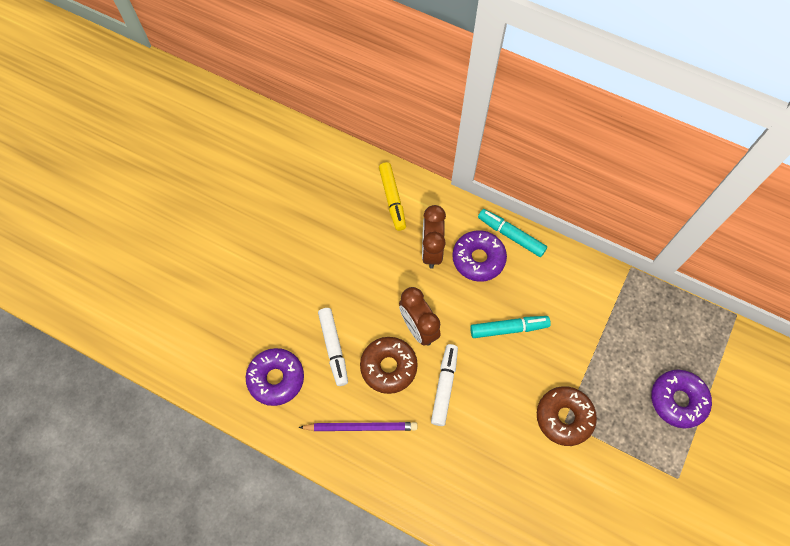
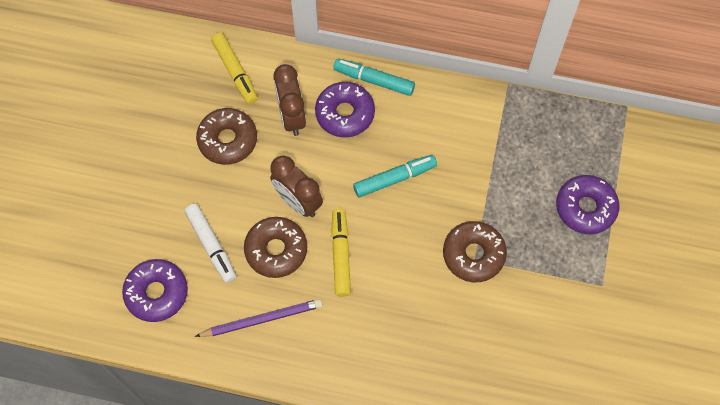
camera: 15 degrees left, 0 degrees up
white marker [431,344,458,426] -> yellow marker [331,209,351,297]
none -> brown donut [196,108,257,165]

